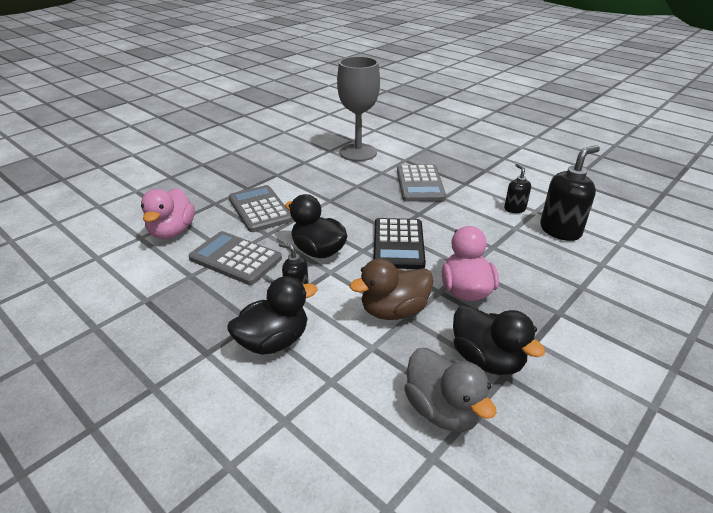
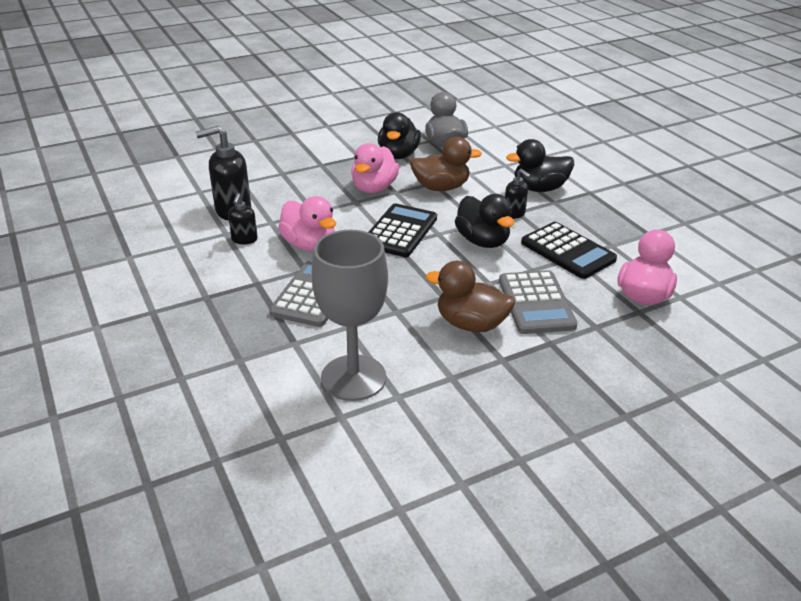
camera: 160 degrees left, 0 degrees up
grey calculator [189,231,282,285] -> black calculator [521,222,617,279]
black duck [453,305,545,375] -> black duck turned 150 degrees counterclockwise [378,112,421,159]
none -> pink duck [278,196,336,251]
none -> brown duck [426,261,515,332]

